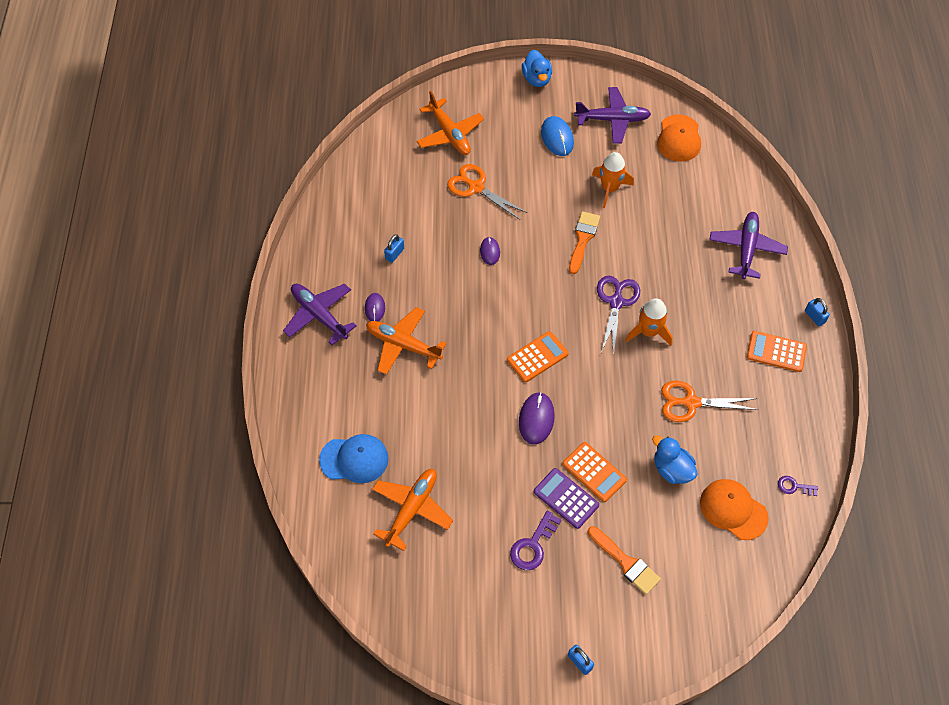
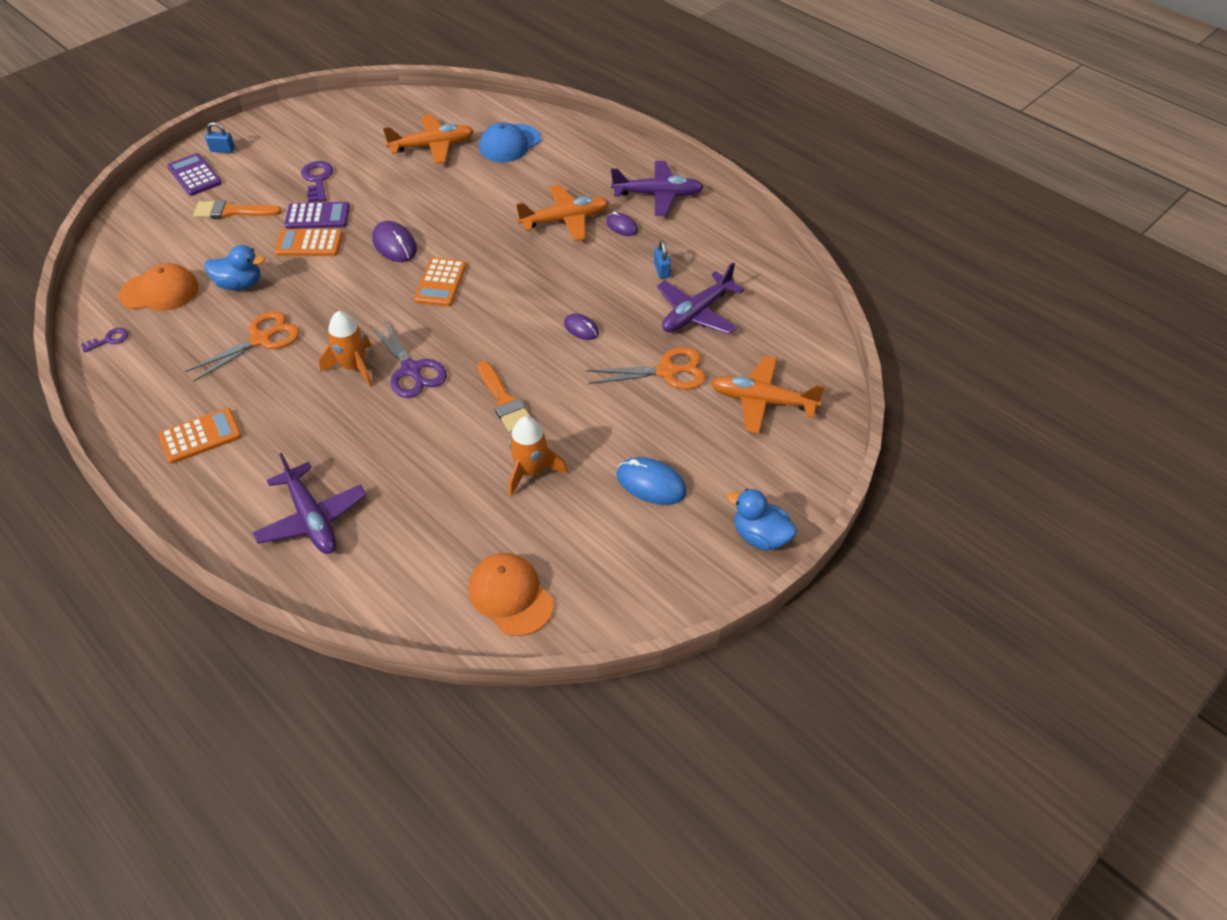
camera: 135 degrees right, 10 degrees down
orange plane [372,469,453,551] -> orange plane turned 90 degrees counterclockwise [383,114,474,164]
purple plane [574,87,651,144] -> purple plane moved to [657,262,744,334]
blue padlock [805,298,830,326] -> none
none -> purple calculator [167,153,222,196]

